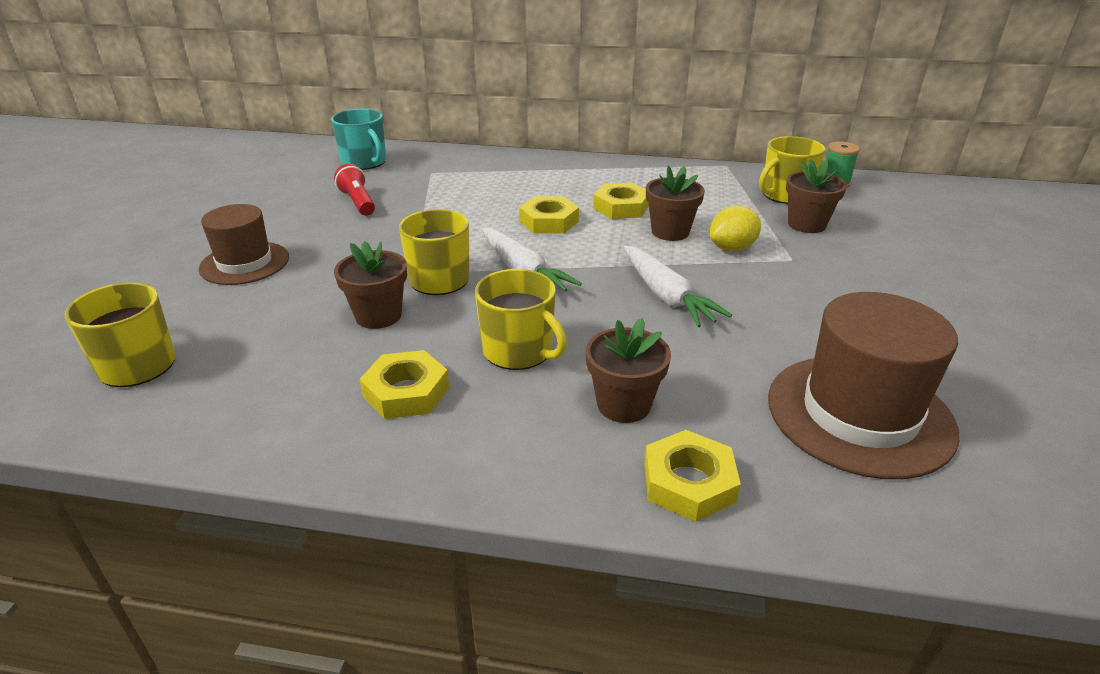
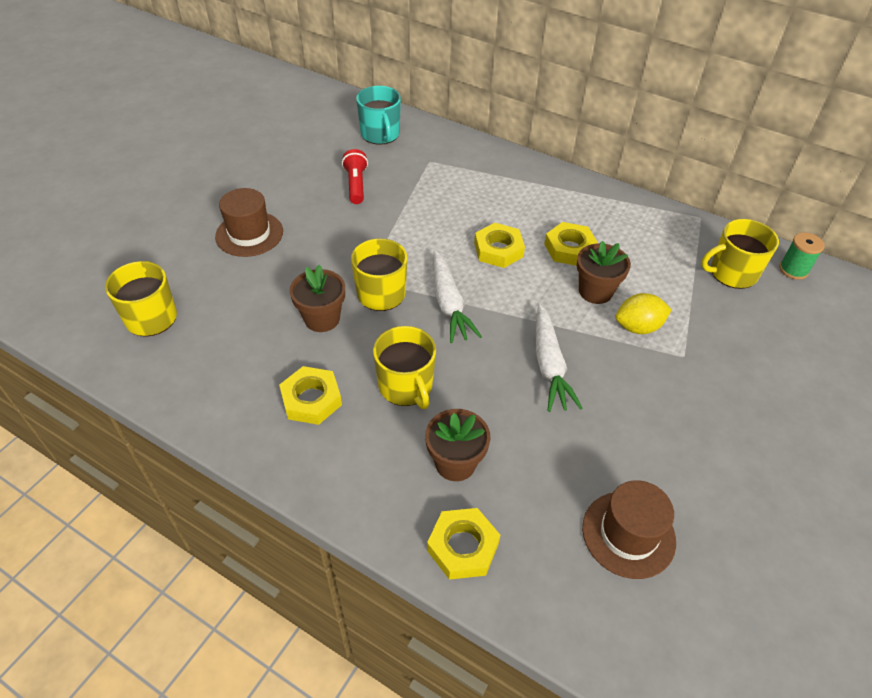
camera: 20 degrees right, 15 degrees up
brown hat [768,292,959,479] -> brown hat [582,480,676,579], size x0.64
brown flower pot [786,159,847,233] -> none

